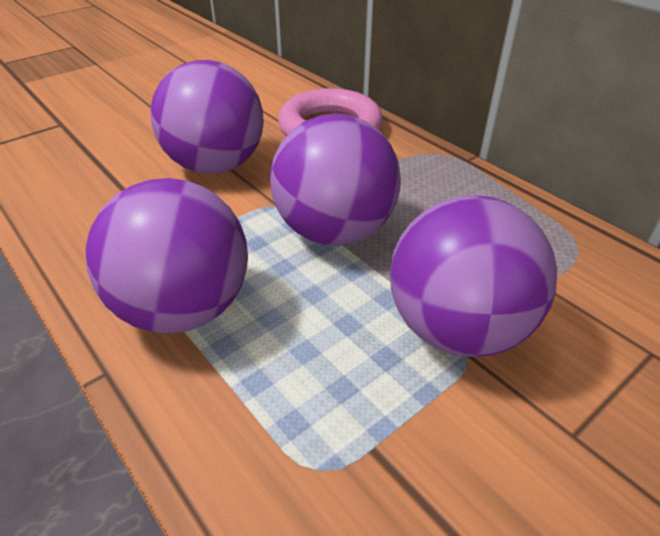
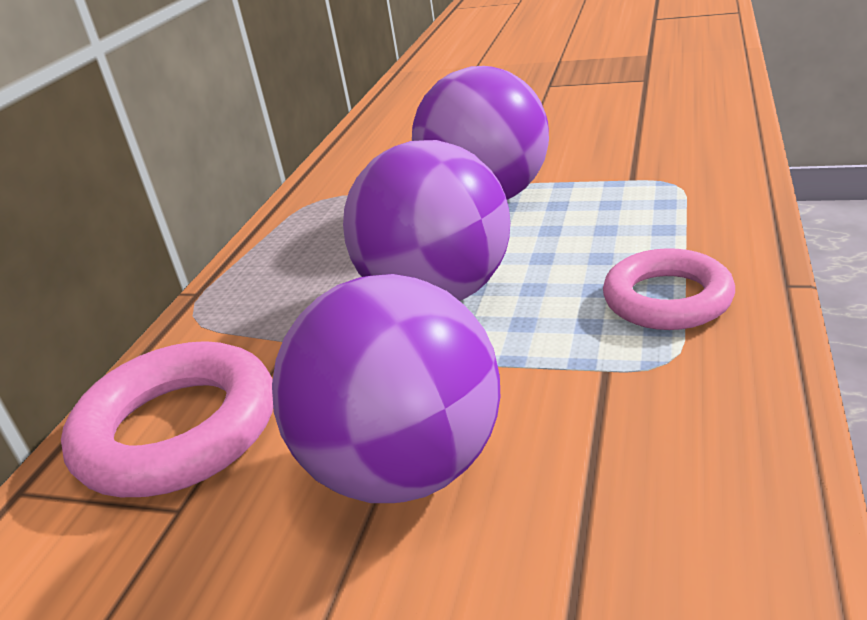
camera: 120 degrees left, 10 degrees down
purple ball [86,178,248,333] -> pink ring [603,248,735,330]

